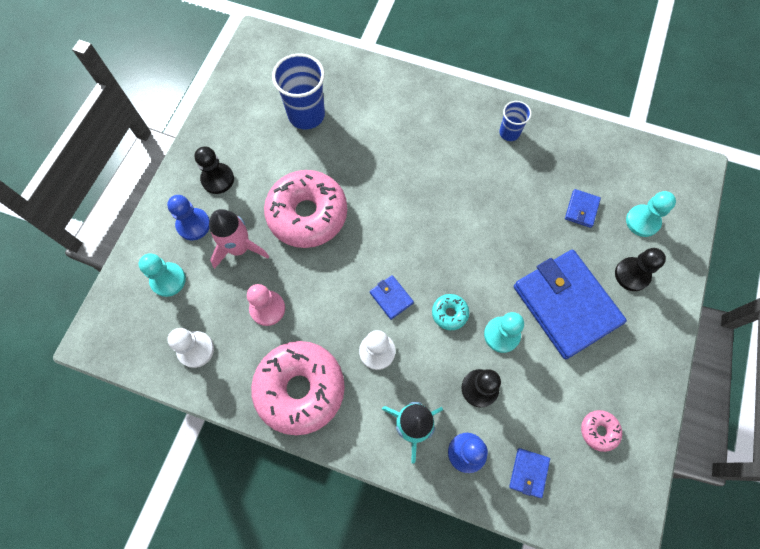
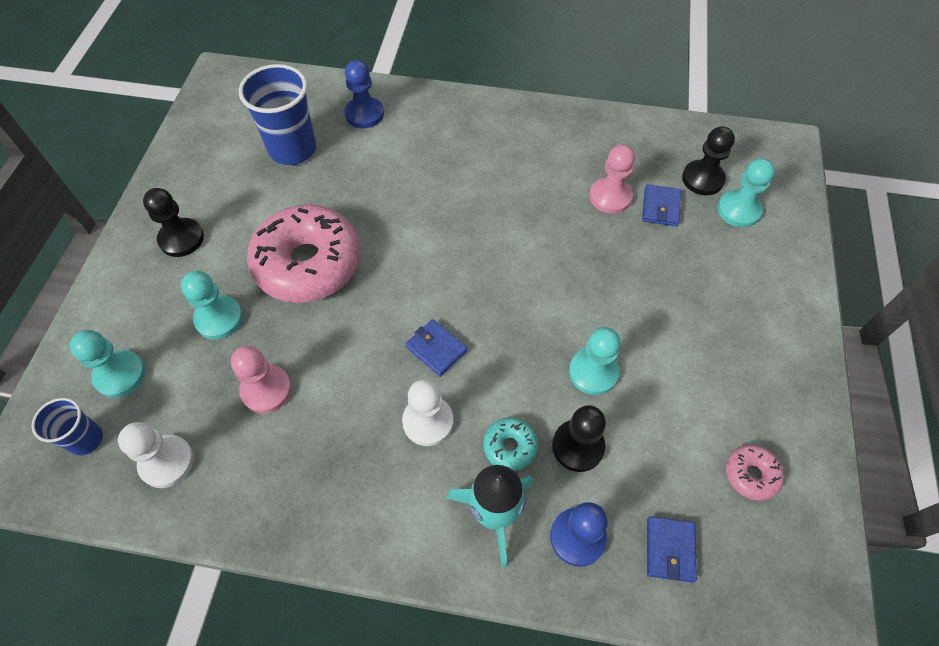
camera: 10 degrees left, 10 degrees down
blue pawn [167,195,210,240] -> blue pawn moved to [344,60,384,128]
pink rocket [209,209,269,269] -> turquoise pawn [181,271,243,339]
pink donut [251,341,345,435] -> none
turquoise donut [432,294,469,330] -> turquoise donut moved to [483,418,538,471]
blue cup [499,101,532,141] -> blue cup moved to [32,398,103,455]
blue wallet [514,250,627,359] -> none
black pawn [615,248,666,291] -> black pawn moved to [682,126,735,195]
none -> pink pawn [589,145,635,214]

